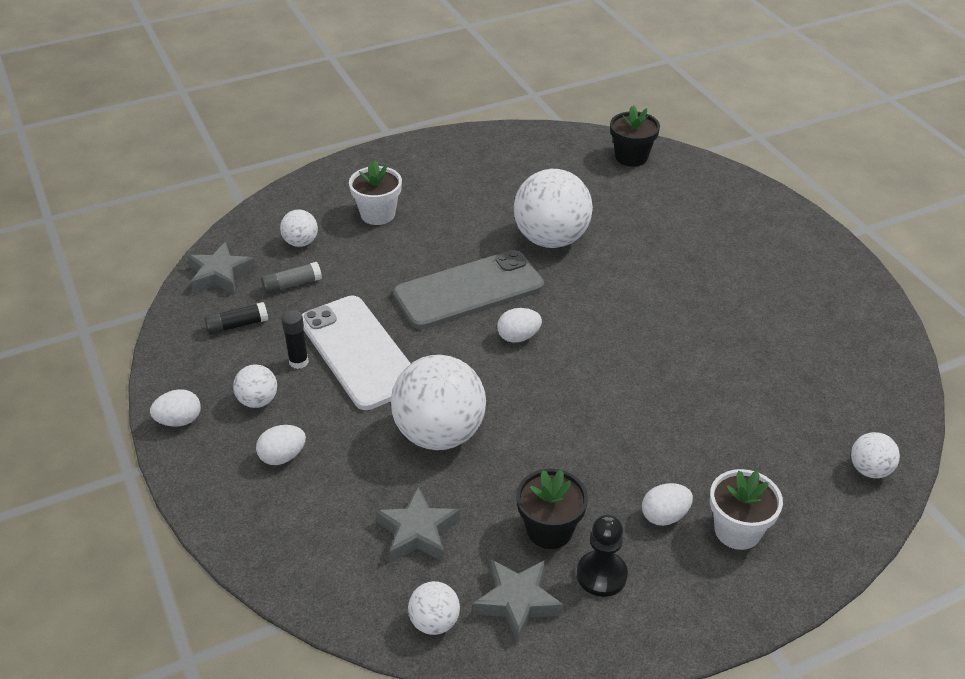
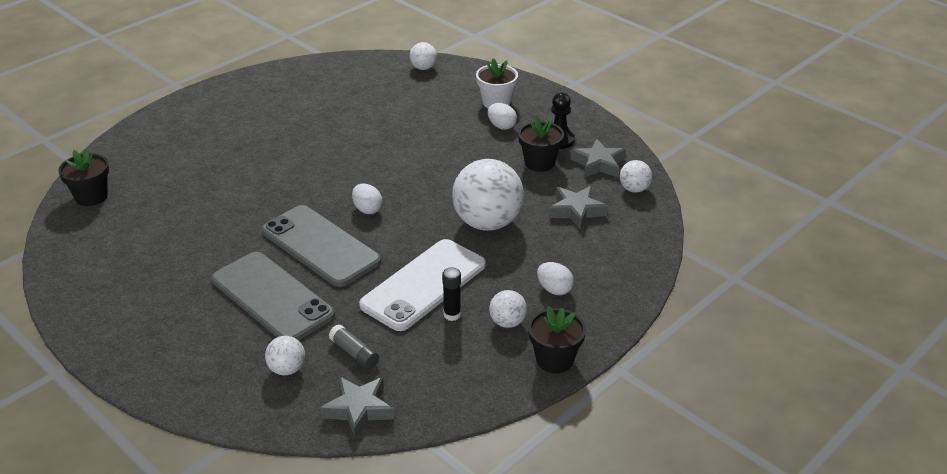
camera: 110 degrees left, 5 degrees down
white egg [150,389,201,426] -> black flower pot [528,306,586,373]
black glue stick [204,302,268,335] -> none
white flower pot [349,160,402,225] -> none
white ball [514,169,593,248] -> none
none -> grey phone [212,252,335,340]

